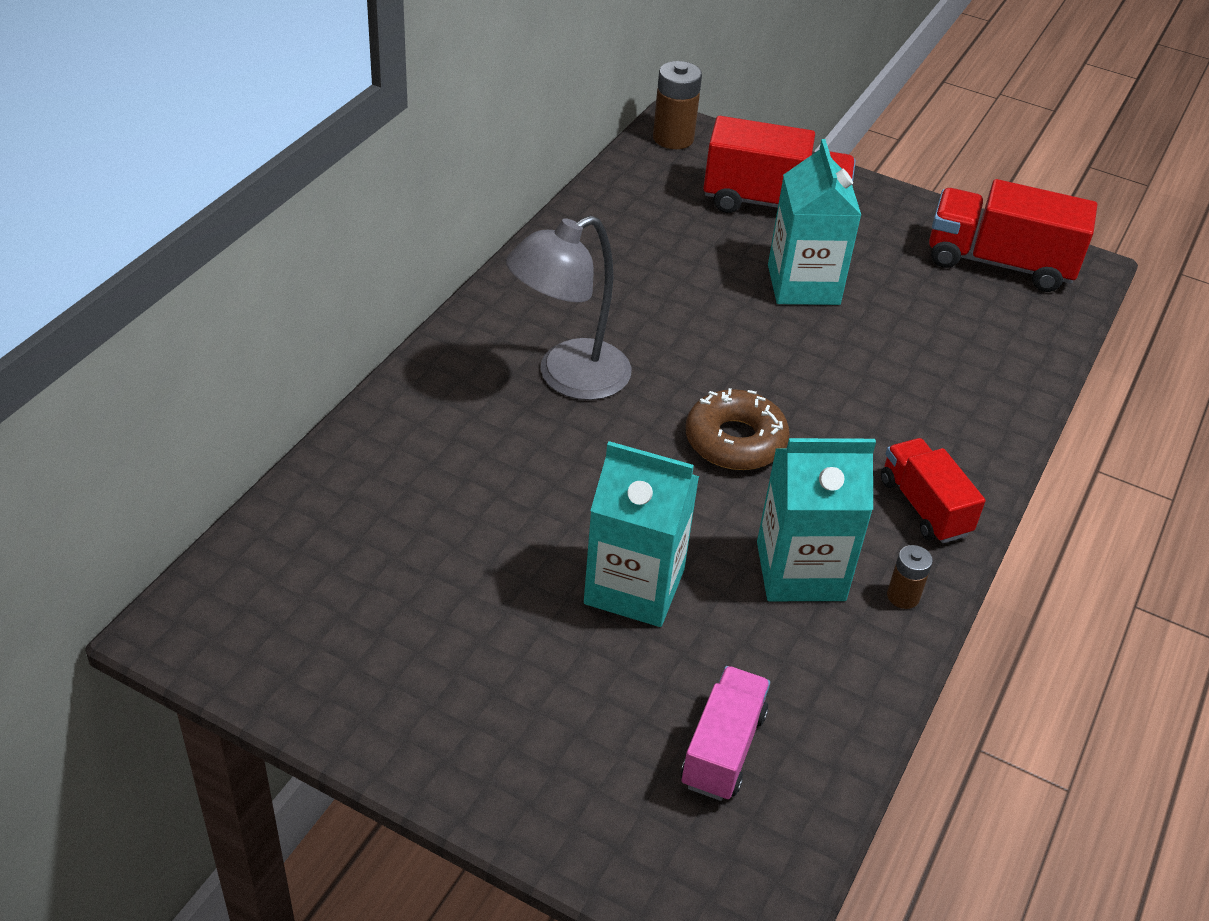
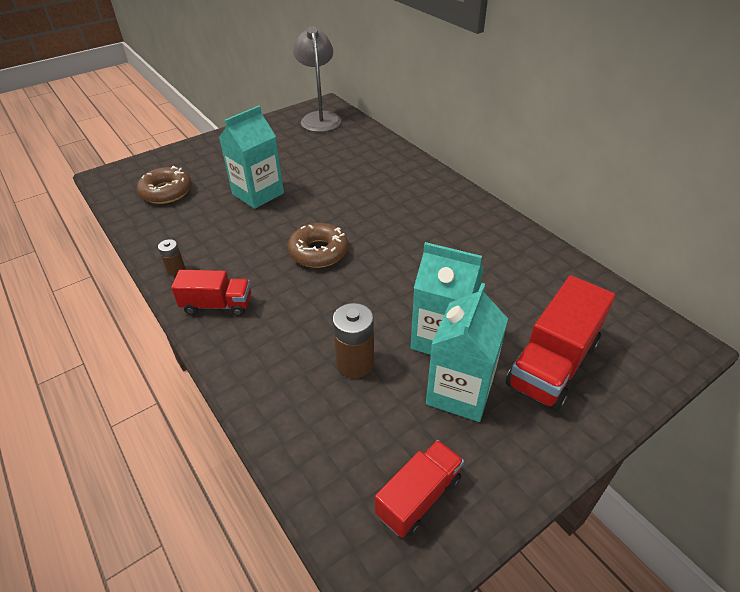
camera: 120 degrees right, 0 degrees up
grey lamp [506,216,631,400] -> grey lamp moved to [293,26,341,132]
brown battery [653,61,702,149] -> brown battery moved to [332,303,374,378]
pink truck [681,666,770,801] -> brown donut [136,166,192,204]
turquoise carton [757,438,876,601] -> turquoise carton moved to [426,283,508,422]
red truck [929,179,1097,292] -> red truck [375,440,464,538], size x0.62

